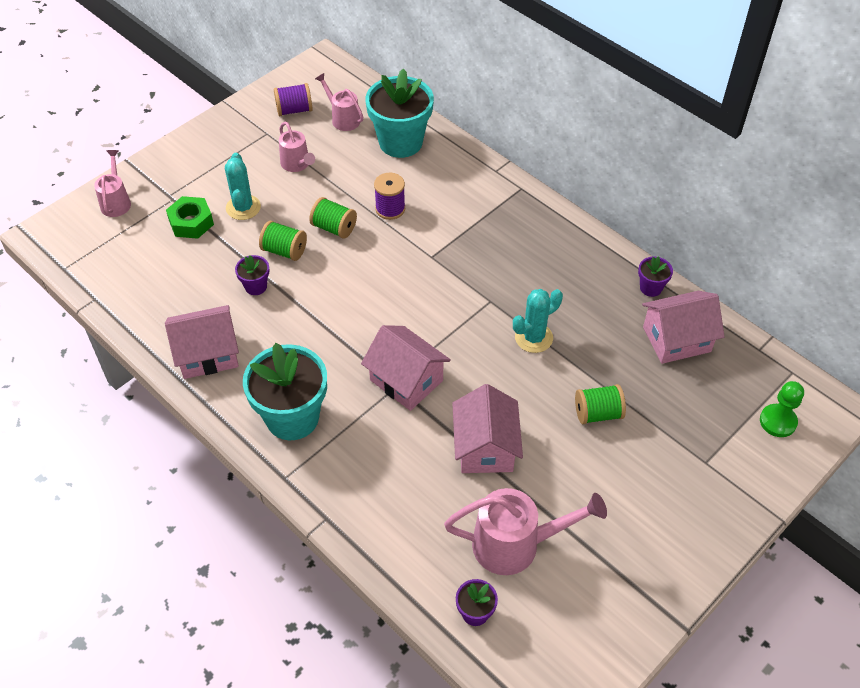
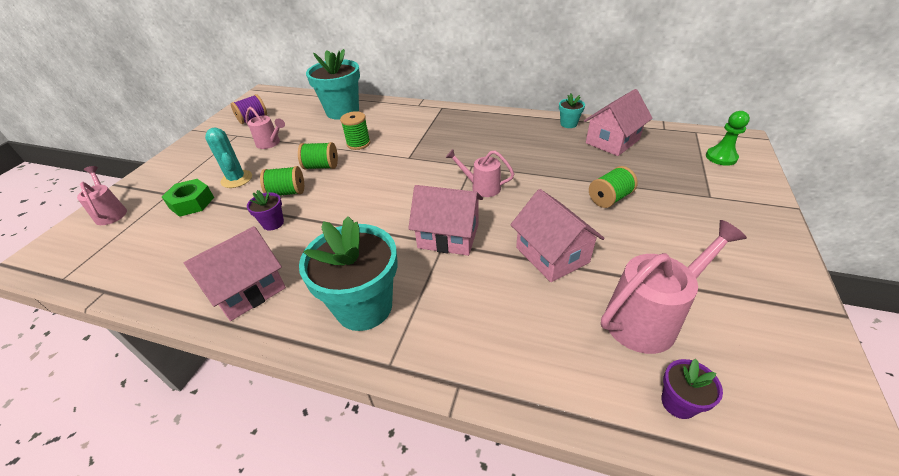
camera: 25 degrees left, 10 degrees down
pink watering can [315,73,363,131] -> pink watering can moved to [446,149,514,197]
purple spool [374,173,405,220] -> green spool [340,111,371,150]
turquoise cactus [513,289,563,353] -> none
purple flower pot [638,257,673,297] -> turquoise flower pot [559,94,585,128]

